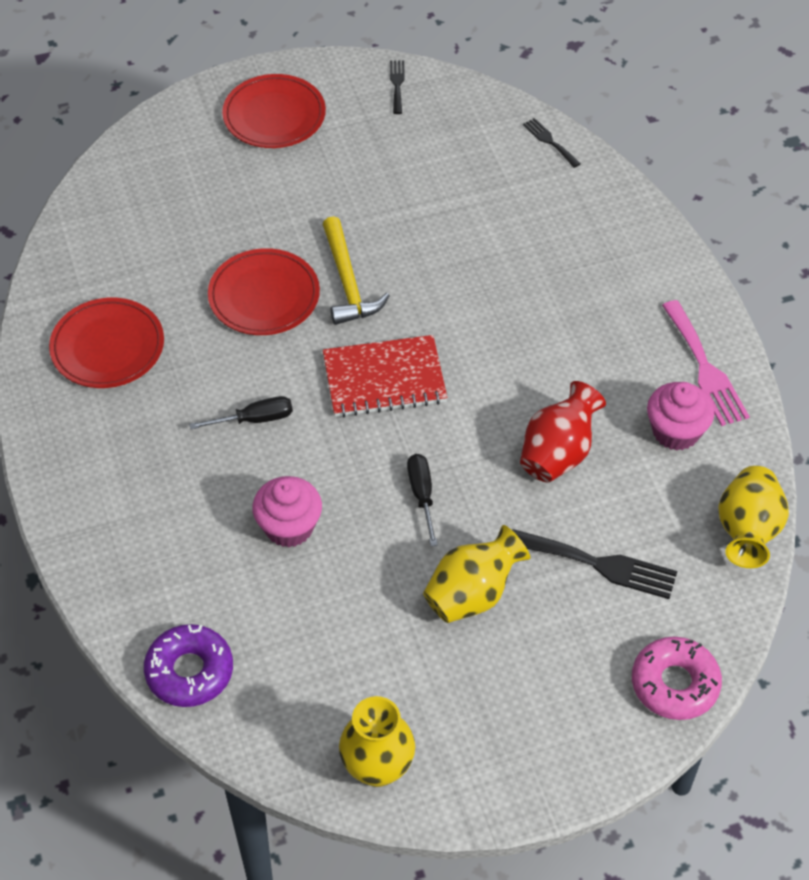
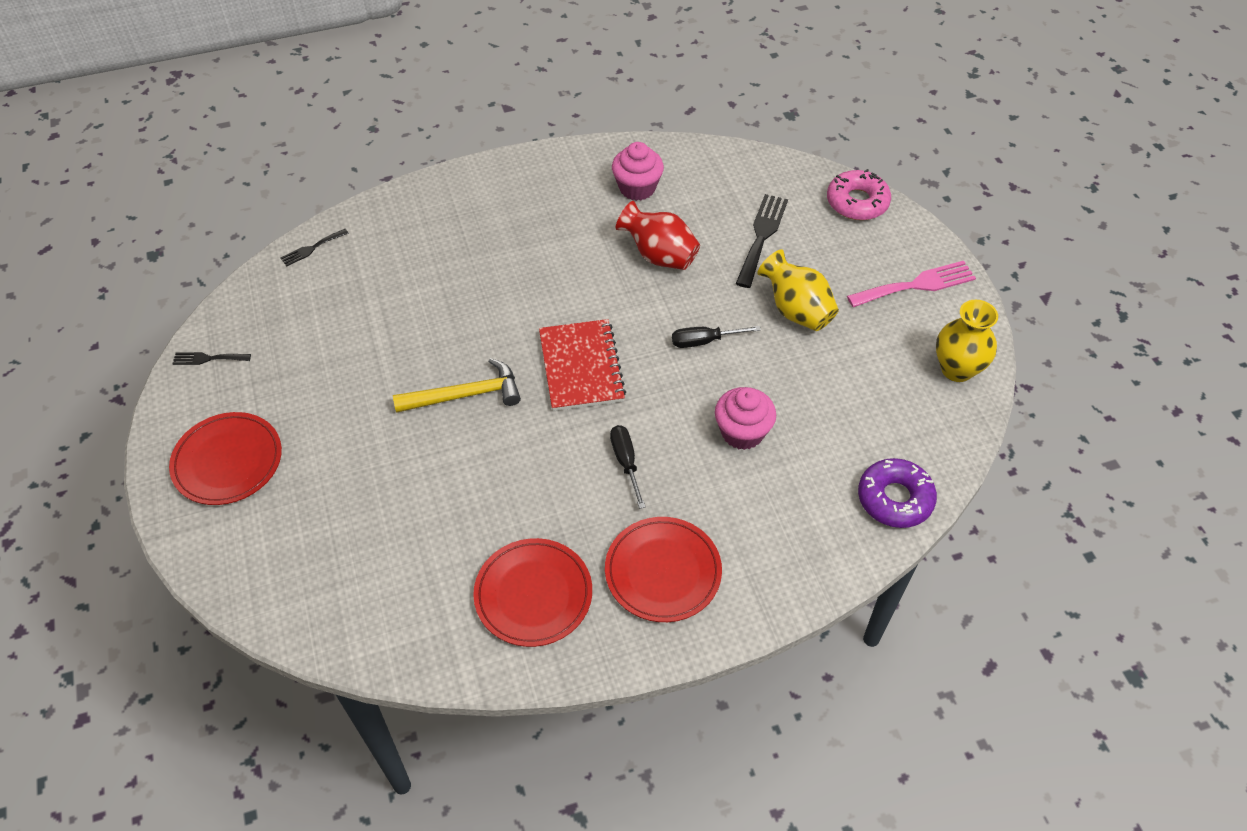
camera: 90 degrees left, 0 degrees up
red plate [208,248,320,335] -> red plate moved to [605,517,722,622]
pink fork [662,300,750,426] -> pink fork moved to [847,261,976,307]
yellow vase [718,466,789,568] -> none

